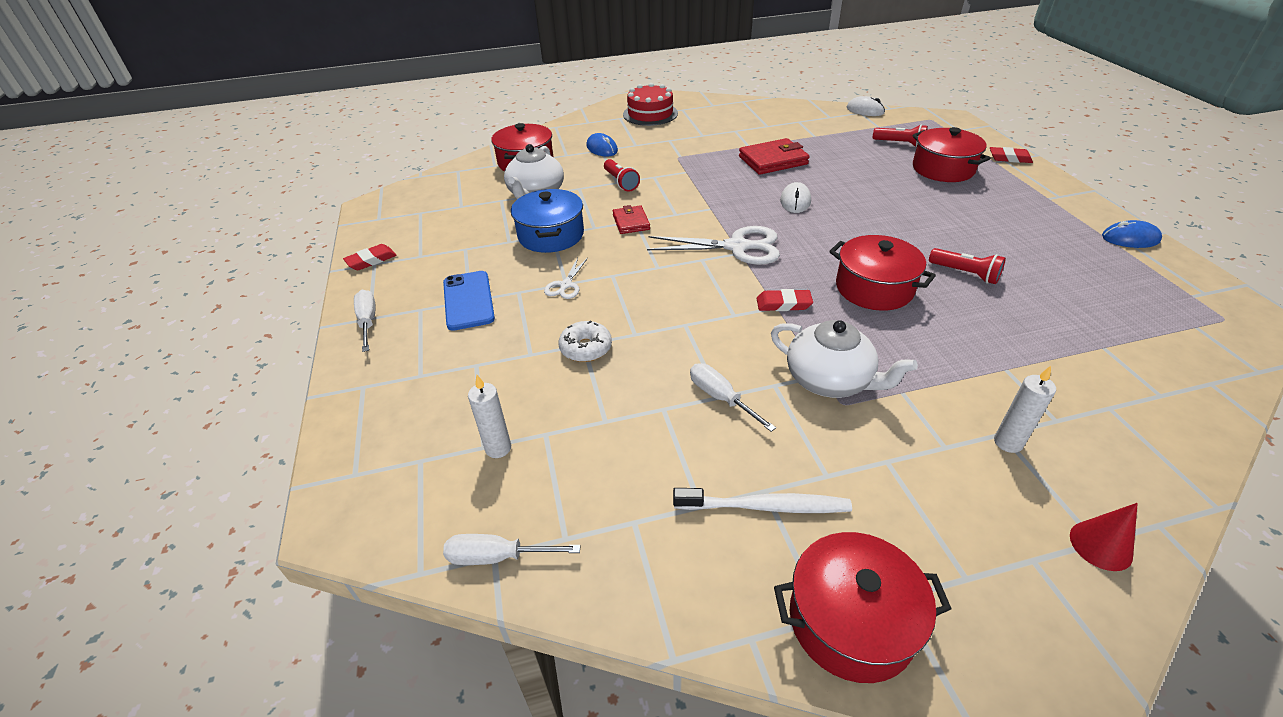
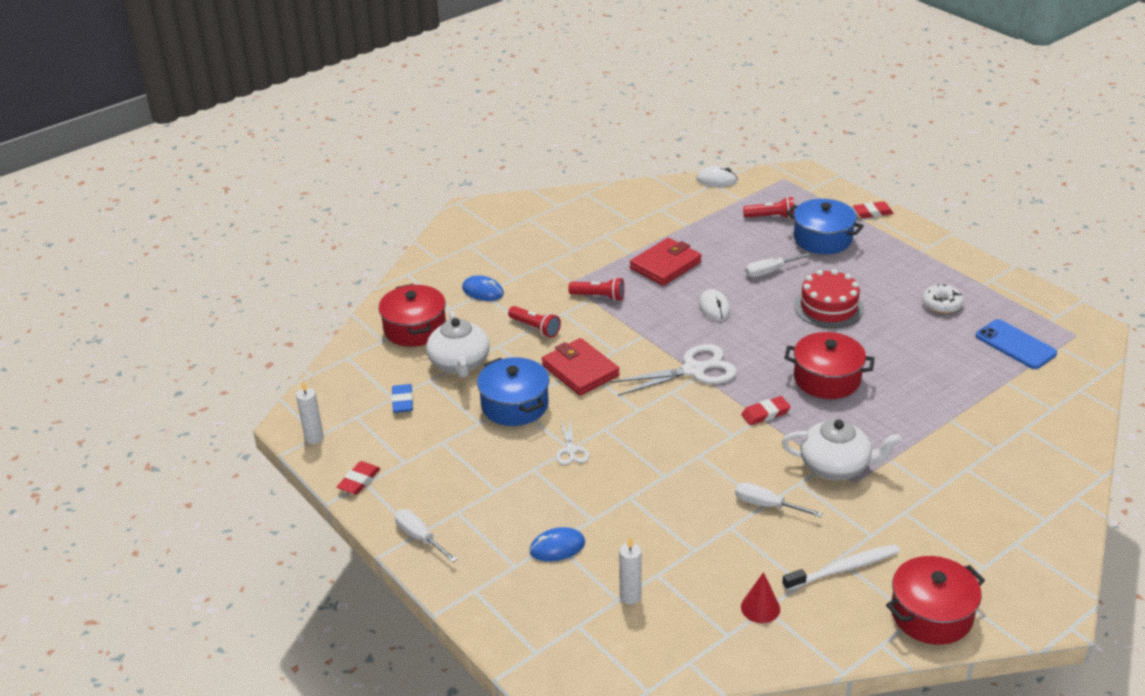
camera: 25 degrees left, 5 degrees down
blue phone [443,271,495,331] -> blue phone moved to [976,319,1057,369]
white screwdriver [443,534,581,565] -> white screwdriver moved to [745,253,811,277]
white donut [558,320,612,362] -> white donut moved to [922,284,964,314]
red wallet [613,205,650,234] -> red wallet [542,338,620,396], size x1.65
red cake [623,83,678,126] -> red cake moved to [794,269,864,328]
red pot [912,127,991,182] -> blue pot [786,199,864,254]
red flashlight [929,248,1006,284] -> red flashlight moved to [568,277,624,301]
white candle [994,366,1056,453] -> white candle moved to [296,381,324,444]
red cone [1070,503,1138,571] -> red cone moved to [741,572,780,623]
blue mouse [1102,220,1162,248] -> blue mouse moved to [529,527,585,562]
none -> blue eraser [392,384,413,413]

